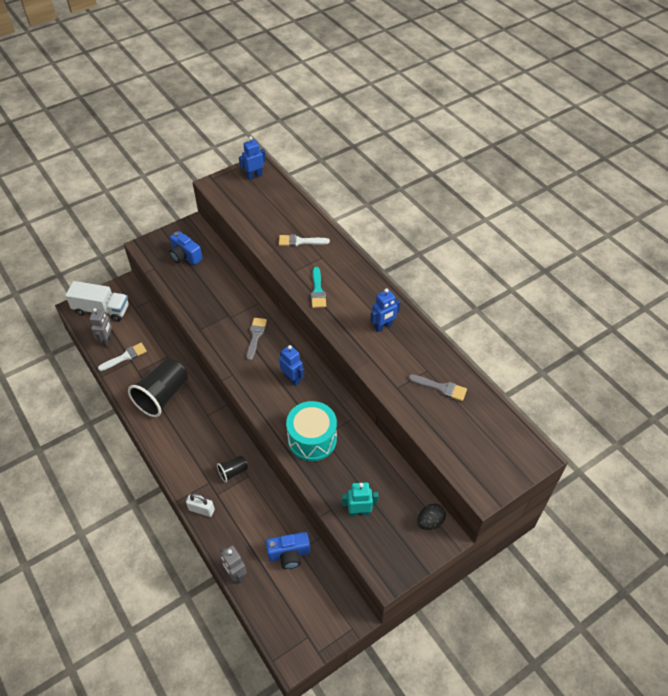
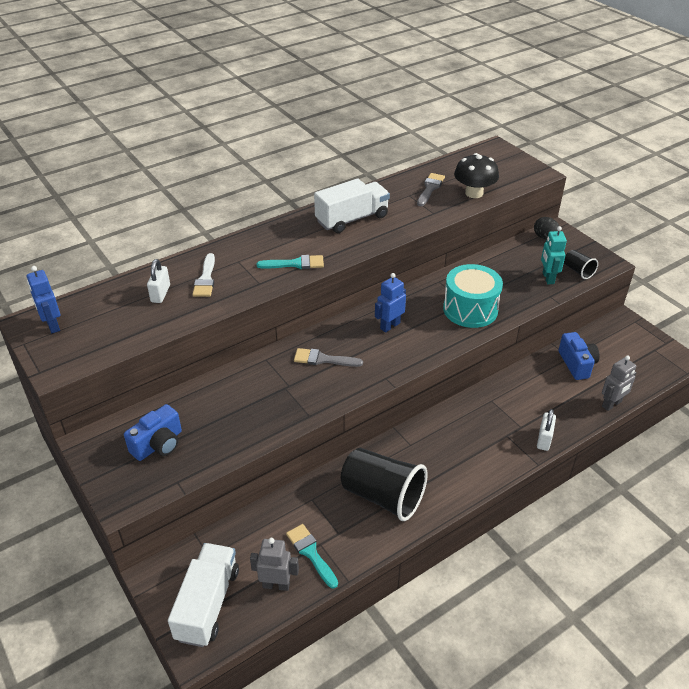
camera: 90 degrees left, 10 degrees down
white brush [98,343,147,371] -> turquoise brush [286,524,338,589]
black cup [217,456,248,482] -> black cup moved to [564,250,598,279]
blue robot [370,288,400,332] -> white truck [314,178,390,233]
none -> white padlock [147,259,170,303]
none -> black mushroom [454,153,499,198]

